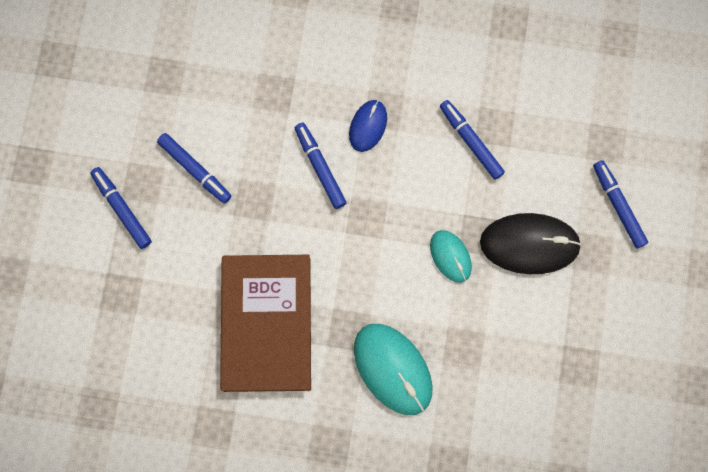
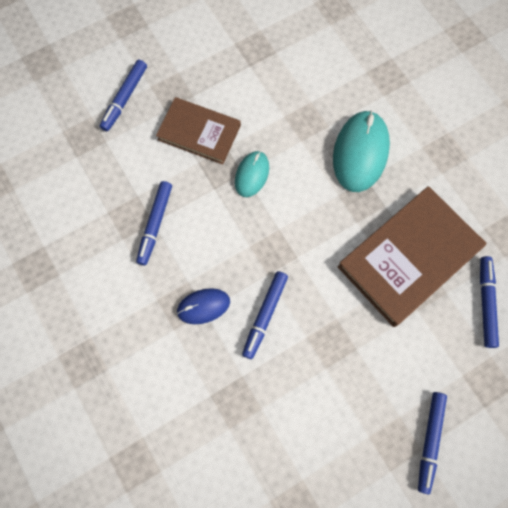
camera: 130 degrees left, 5 degrees down
blue marker [157,133,231,204] -> blue marker moved to [480,256,499,348]
black mouse [480,213,582,274] -> brown book [156,97,241,165]

